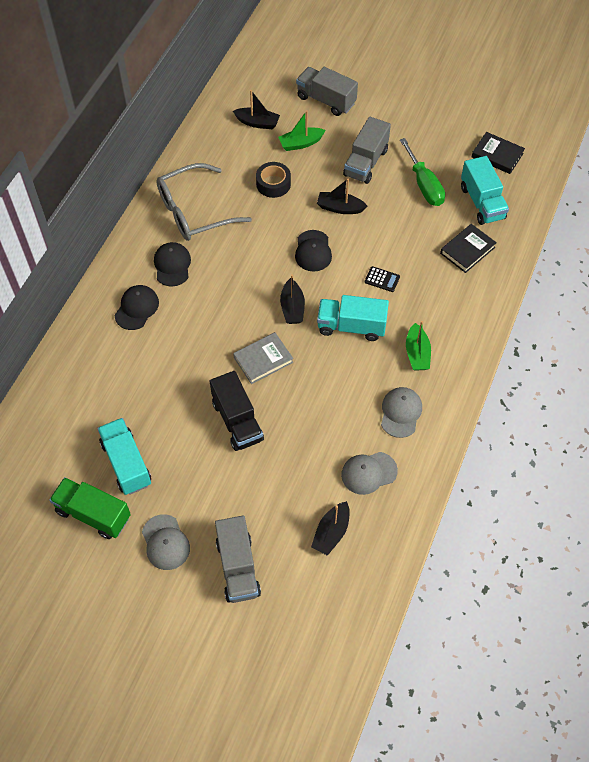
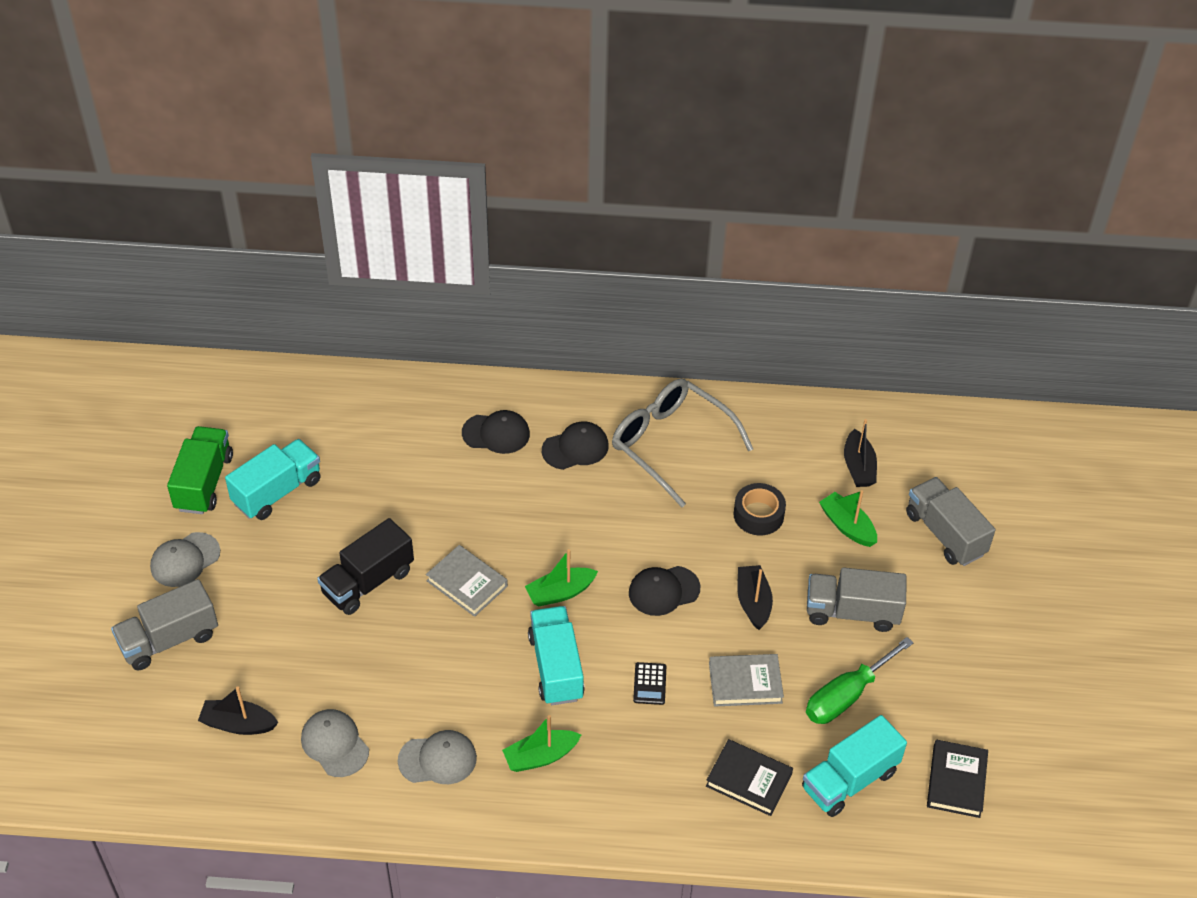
camera: 70 degrees right, 10 degrees down
black boat [280,274,305,324] -> green boat [525,549,598,606]
grey truck [296,67,358,116] -> grey truck turned 45 degrees counterclockwise [906,477,995,566]
none -> grey book [709,654,784,707]

